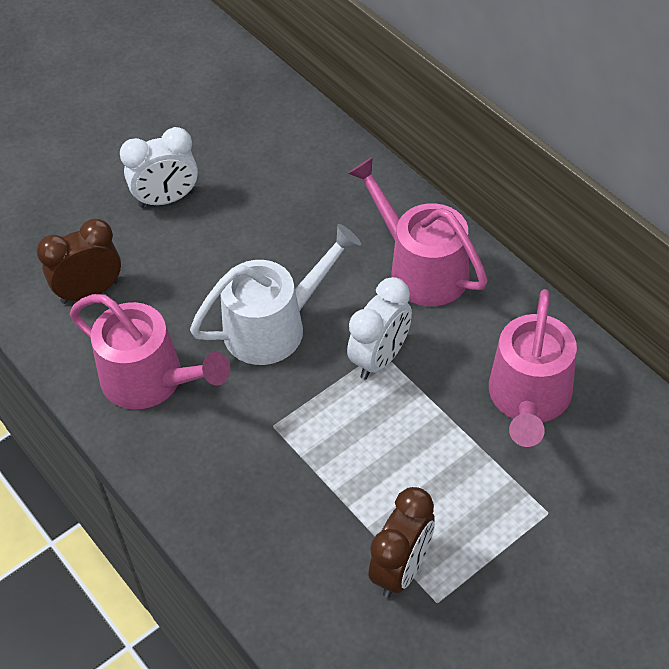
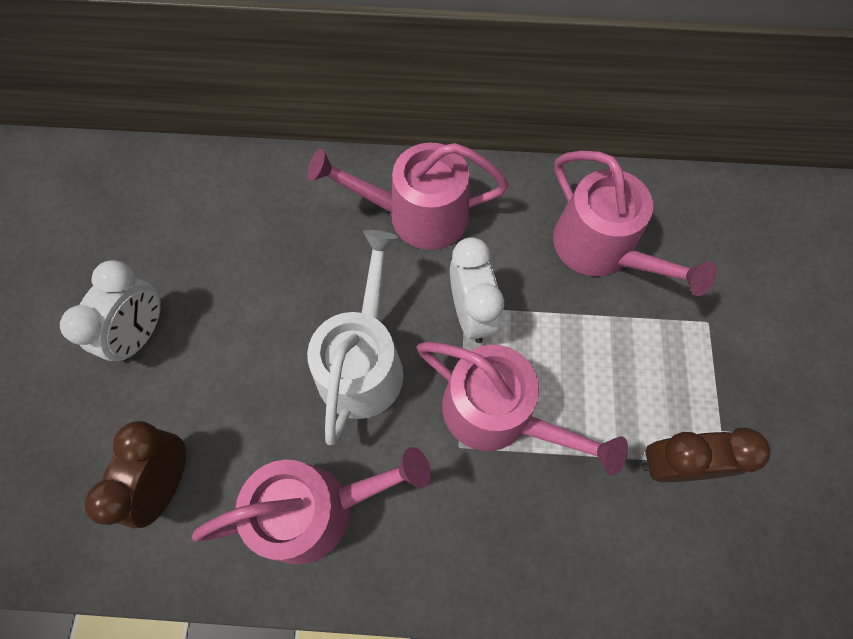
camera: 50 degrees left, 15 degrees up
brown clock [368,487,435,598] -> brown clock turned 75 degrees counterclockwise [641,428,770,482]
none -> pink watering can [417,342,628,476]

